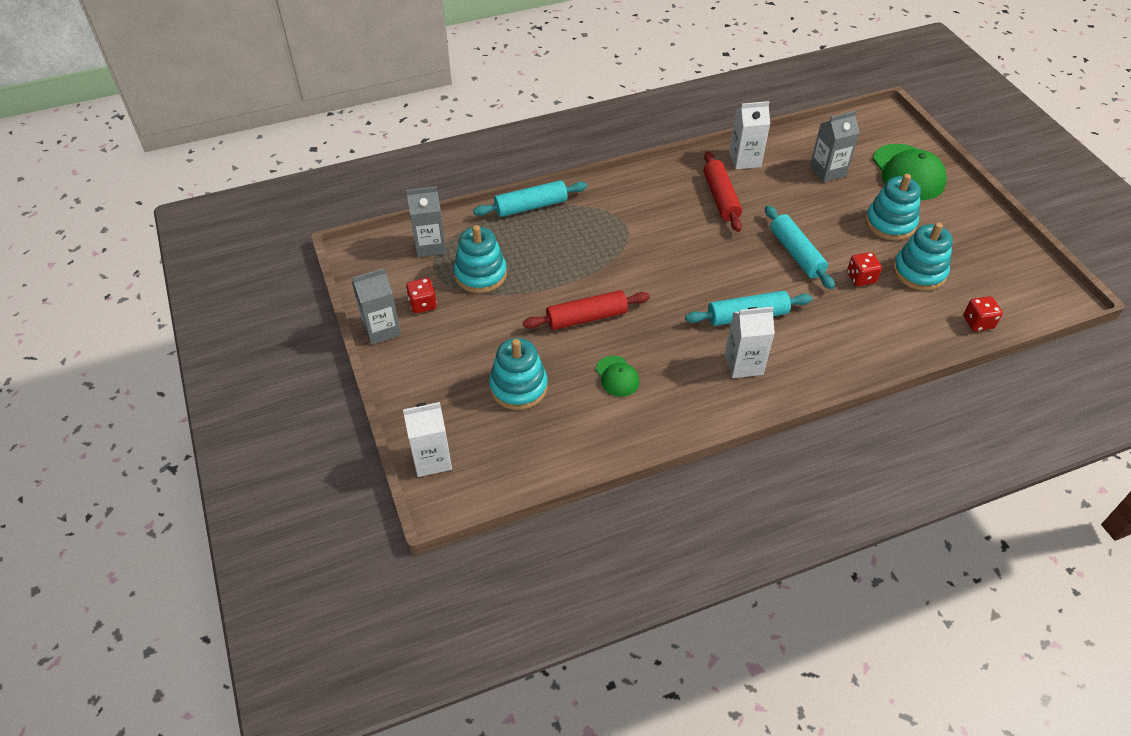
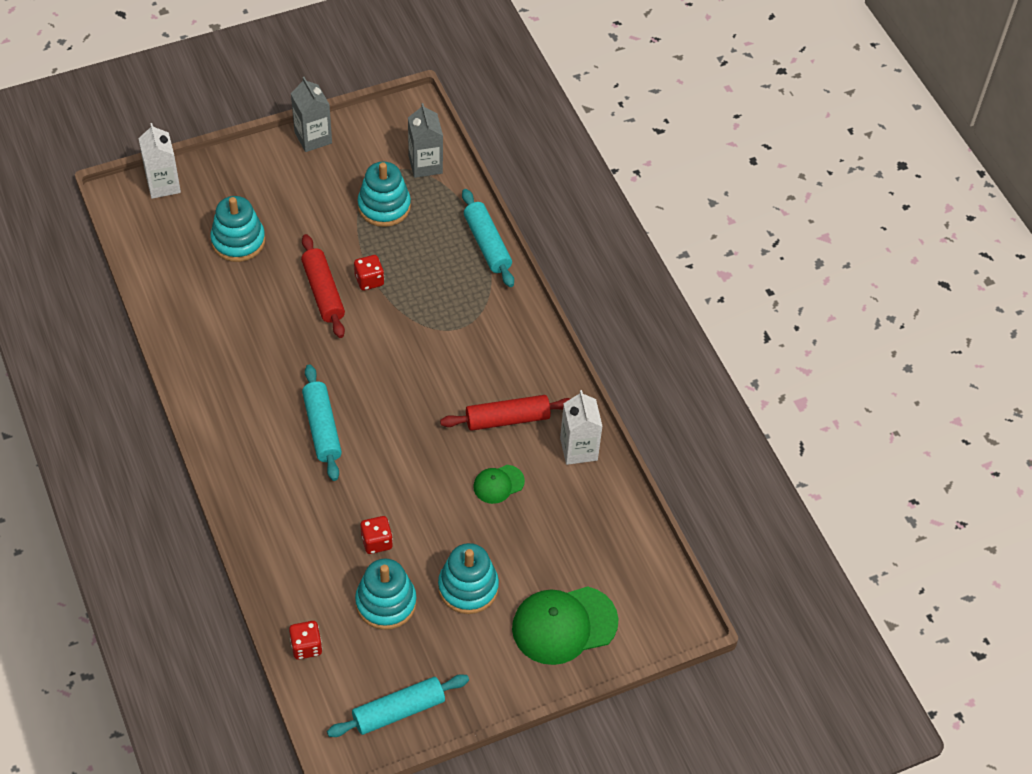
camera: 85 degrees right, 5 degrees up
red dice [406,278,437,314] -> red dice moved to [354,255,384,291]
green cap [596,356,640,397] -> green cap moved to [473,465,525,504]
white carton [725,307,775,378] -> none
turquoise rolling pin [765,205,835,289] -> turquoise rolling pin moved to [327,674,469,737]
grey carton [810,110,859,182] -> none

